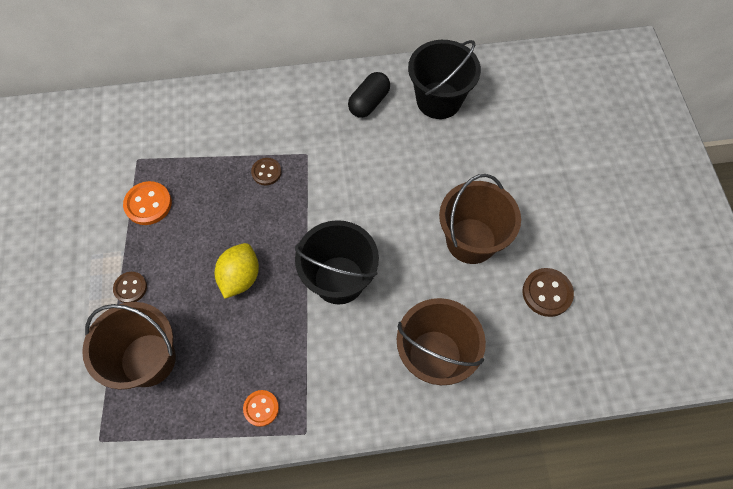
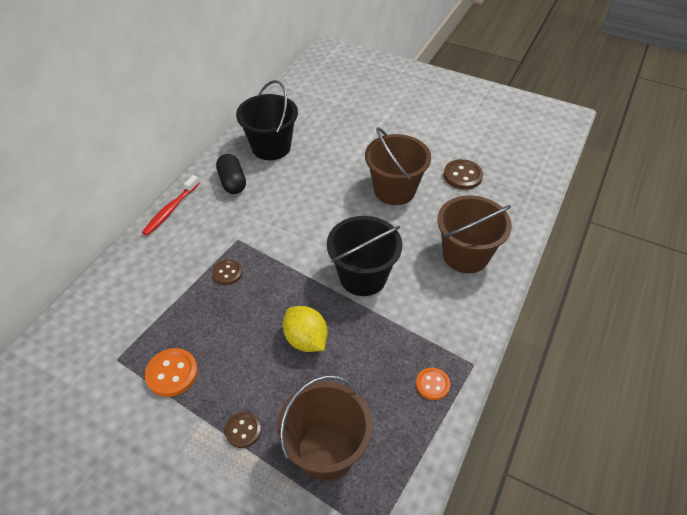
camera: 55 degrees left, 15 degrees down
none -> red toothbrush [142,175,199,236]

